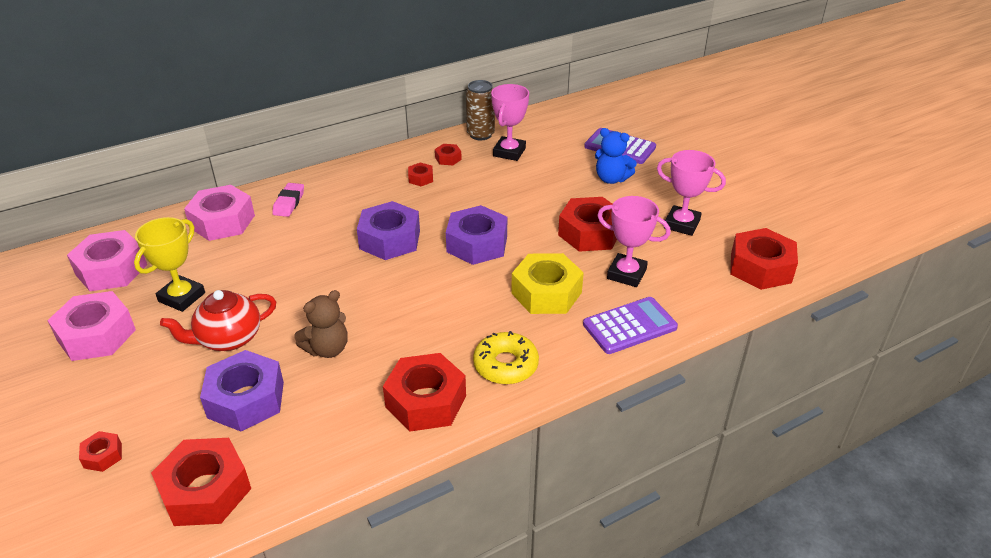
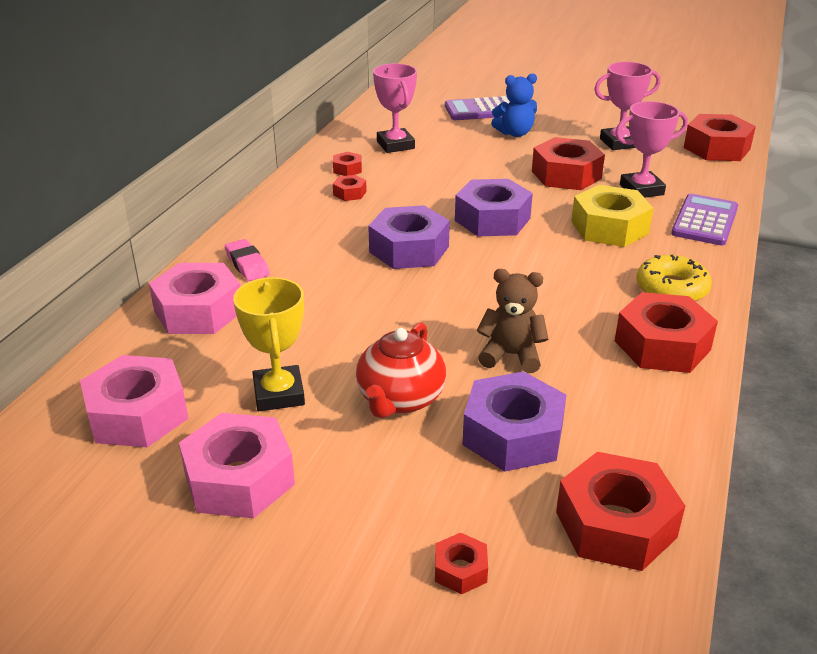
camera: 40 degrees left, 5 degrees down
brown teddy bear [294,290,348,358] -> brown teddy bear turned 90 degrees counterclockwise [477,269,549,373]
brown can [466,80,495,140] -> none

